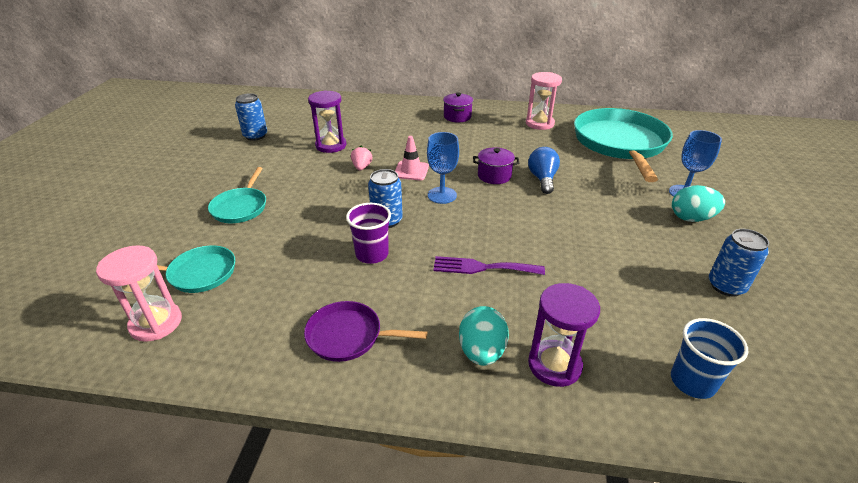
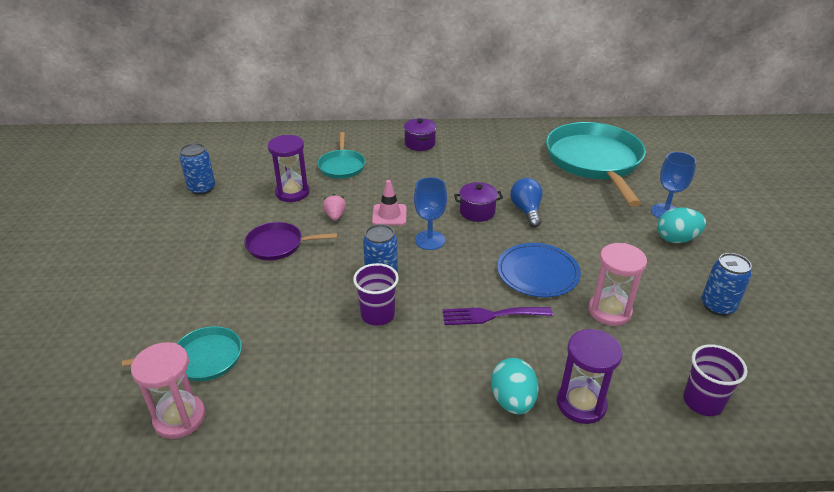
camera: 10 degrees left, 0 degrees up
turquoise pan [208,167,266,223] -> turquoise pan moved to [317,132,366,179]
purple pan [304,301,427,362] -> purple pan moved to [244,222,338,260]
pink hourglass [526,72,562,130] -> pink hourglass moved to [589,243,647,326]
blue cup [671,318,748,399] -> purple cup [683,344,748,416]
none -> blue plate [497,243,581,297]

